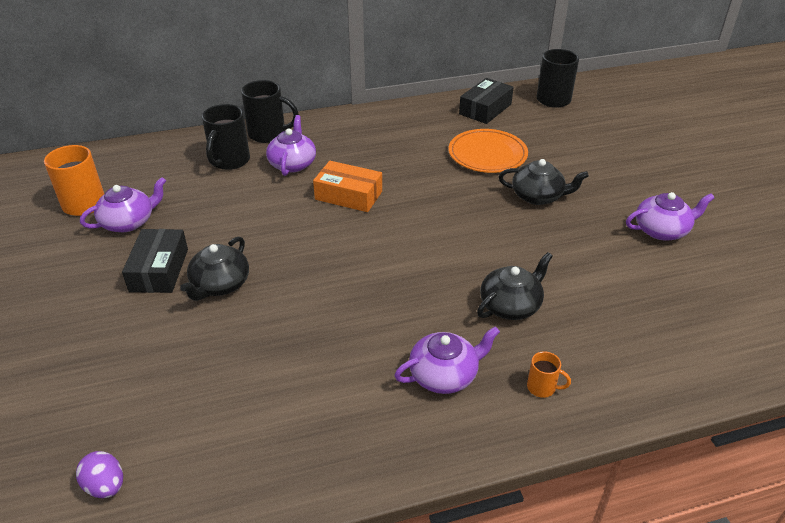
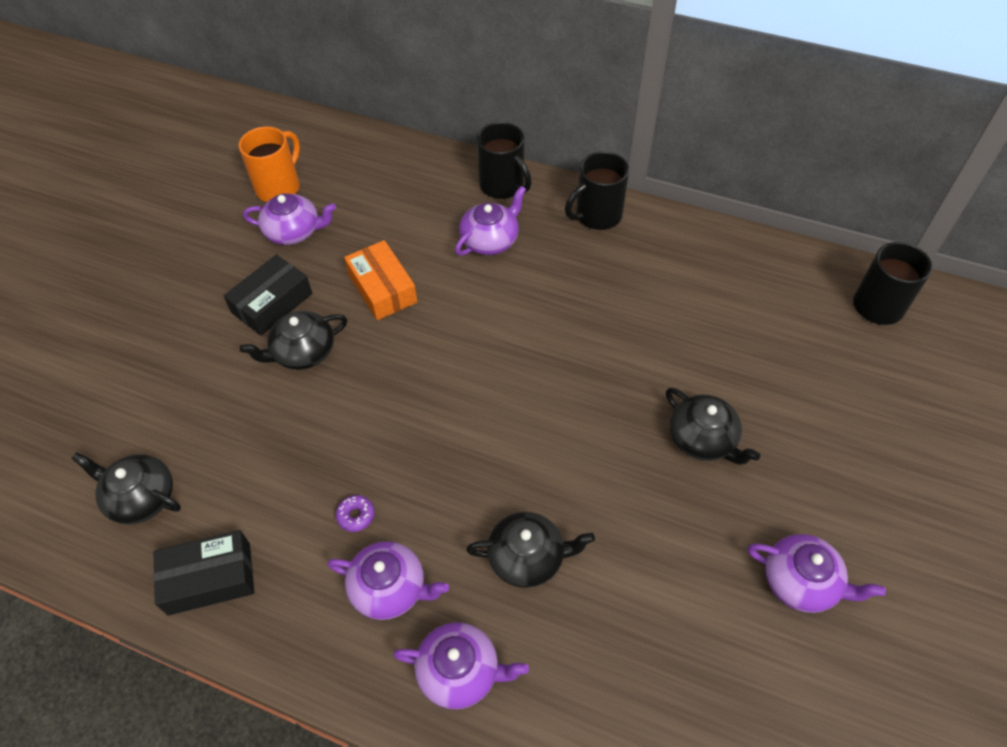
camera: 40 degrees right, 15 degrees up
purple egg [76,451,123,498] -> none
black mug [202,104,250,170] -> black mug moved to [565,151,629,230]
orange box [313,161,382,212] -> orange box moved to [344,240,417,320]
orange plate [449,129,528,173] -> none
black box [459,78,514,124] -> black box moved to [153,530,254,615]
orange mug [527,351,571,398] -> purple teapot [393,622,529,709]
none -> black teapot [71,452,181,525]
none -> purple donut [336,495,375,532]

